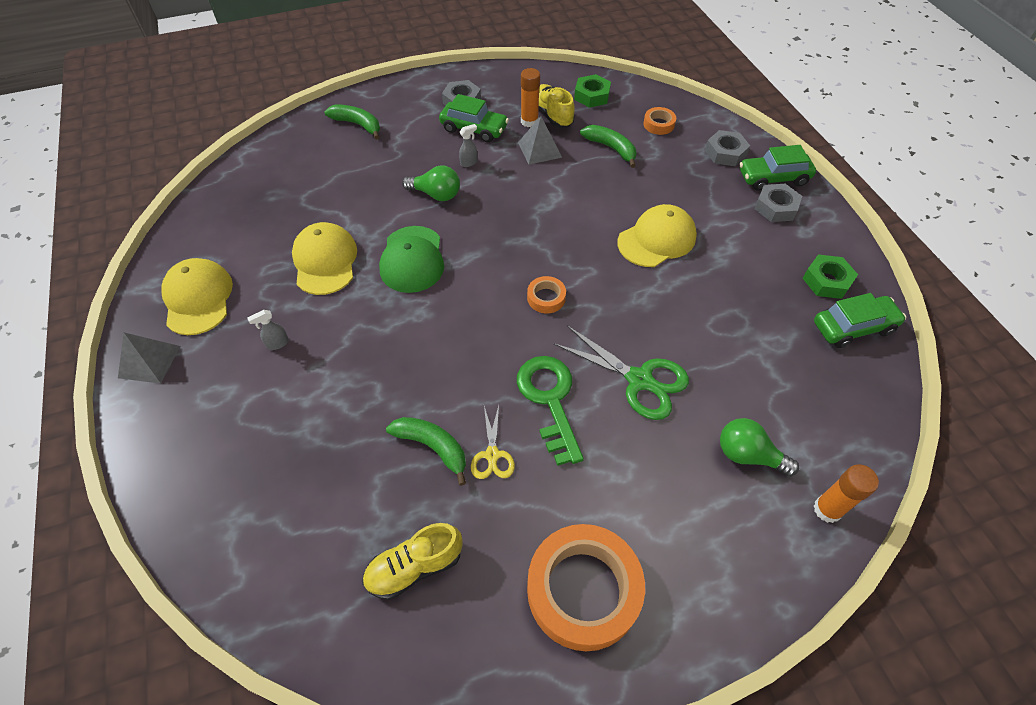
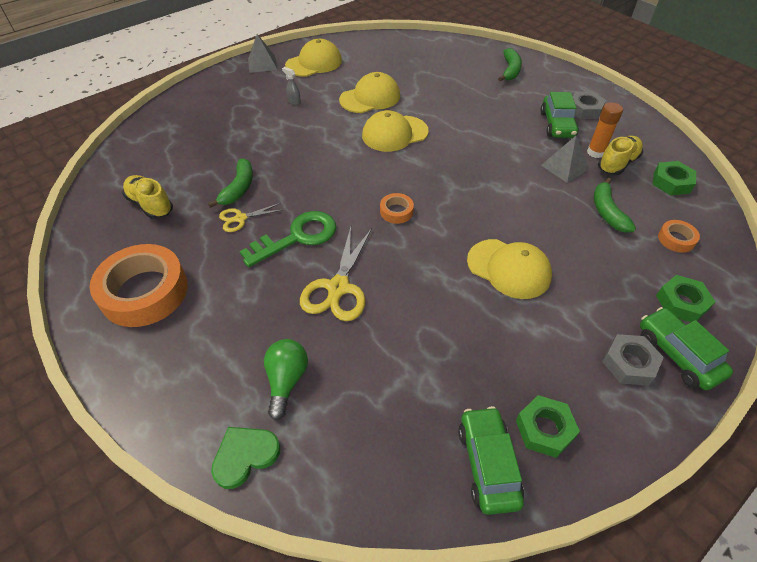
camera: 70 degrees right, 5 degrees down
green cap [379,226,444,293] -> yellow cap [362,110,429,152]
green light bulb [402,165,460,201] -> none
grey spray bottle [459,124,477,167] -> none
green scissors [553,325,689,420] -> yellow scissors [300,227,372,321]
green banana [580,125,637,168] -> green banana turned 150 degrees clockwise [594,178,636,233]
grey nut [705,130,750,166] -> green nut [656,275,716,322]
green car [814,293,906,348] -> green car turned 150 degrees counterclockwise [458,406,524,515]
orange glue stick [814,465,879,523] -> green heart [211,427,281,489]

